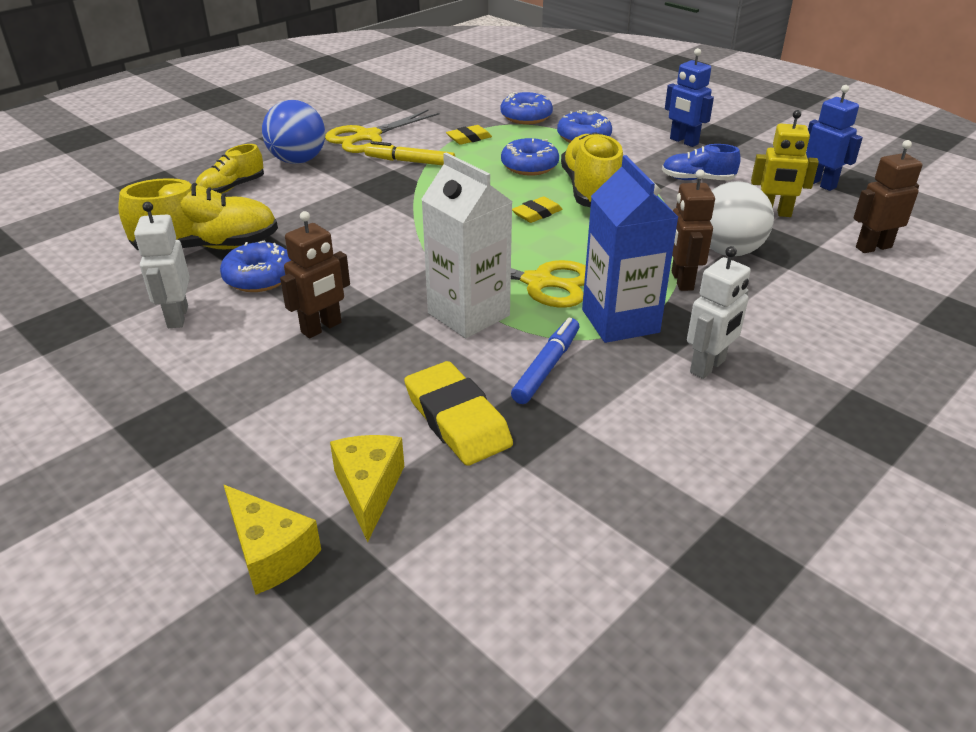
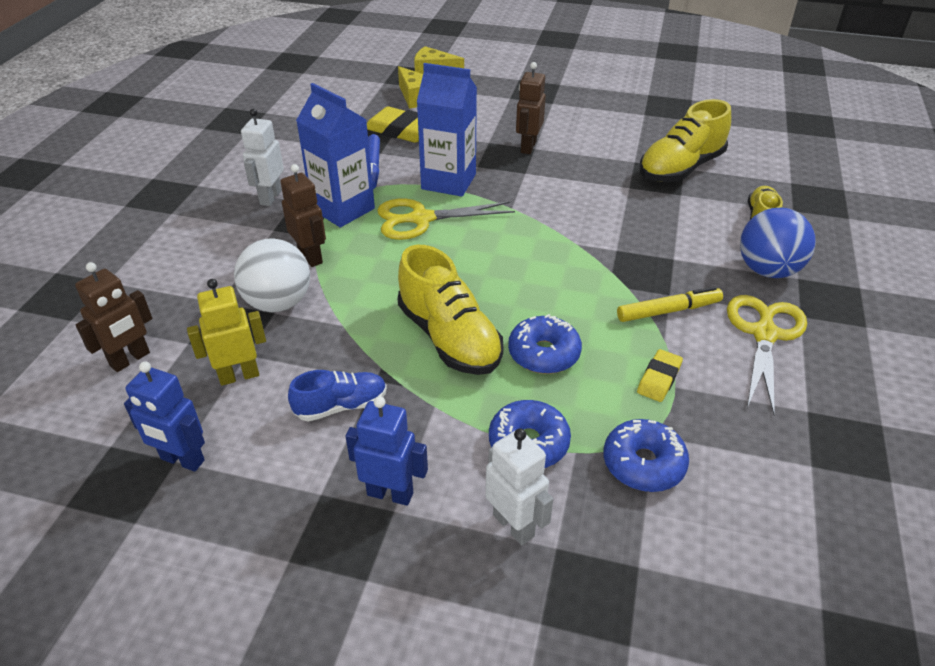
camera: 150 degrees right, 5 degrees up
white robot [134,202,190,328] -> white robot moved to [485,428,553,545]
blue donut [220,240,291,292] -> none
white carton [421,152,513,338] -> blue carton [417,63,477,197]
yellow eraser [512,196,562,223] -> none

